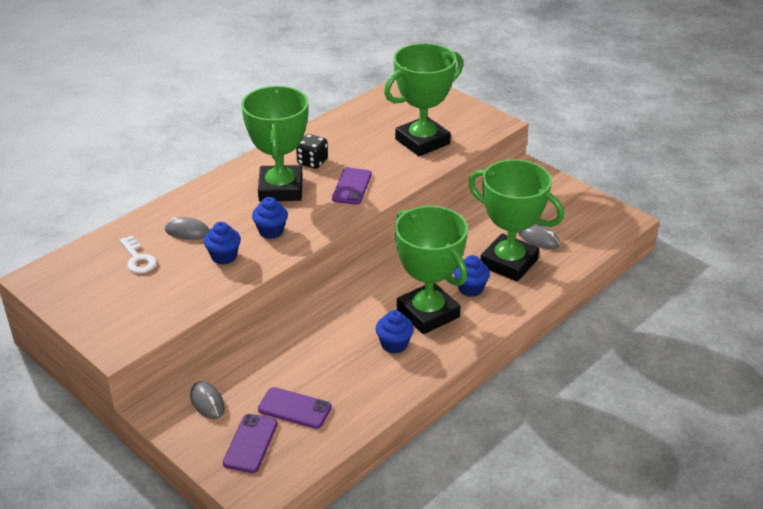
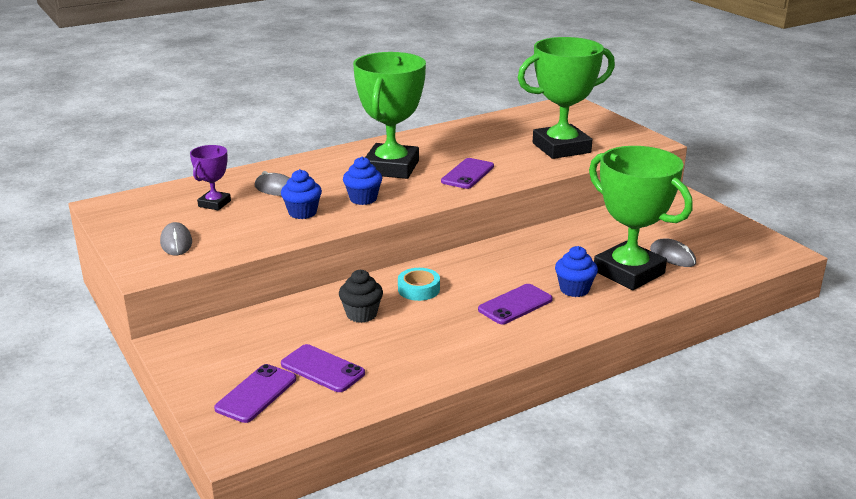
camera: 15 degrees right, 10 degrees down
white key [119,235,157,273] -> purple trophy [190,145,231,210]
grey mouse [190,381,225,419] -> grey mouse moved to [160,222,192,255]
black dice [296,134,328,169] -> none
blue cupcake [376,310,414,354] -> none
green trophy [395,206,468,334] -> purple phone [478,284,553,324]
none -> black cupcake [339,270,383,323]
none -> turquoise tape [398,268,440,301]

